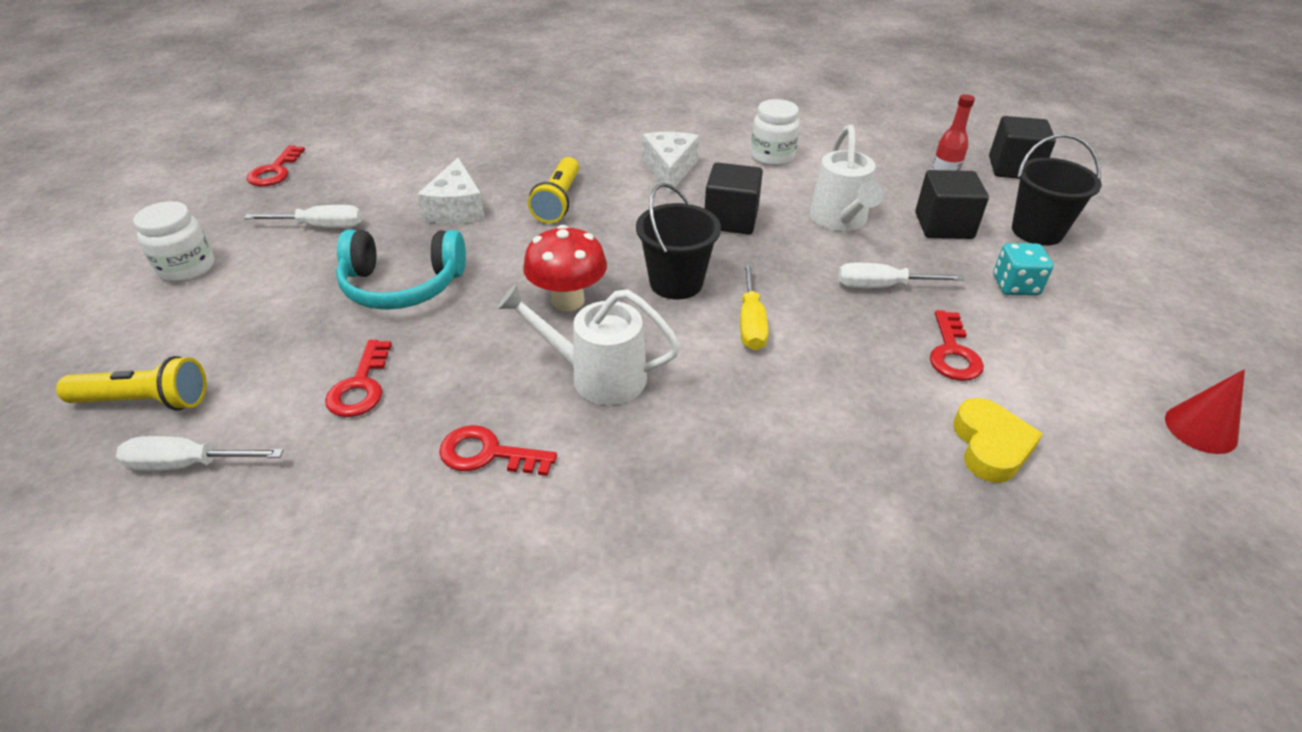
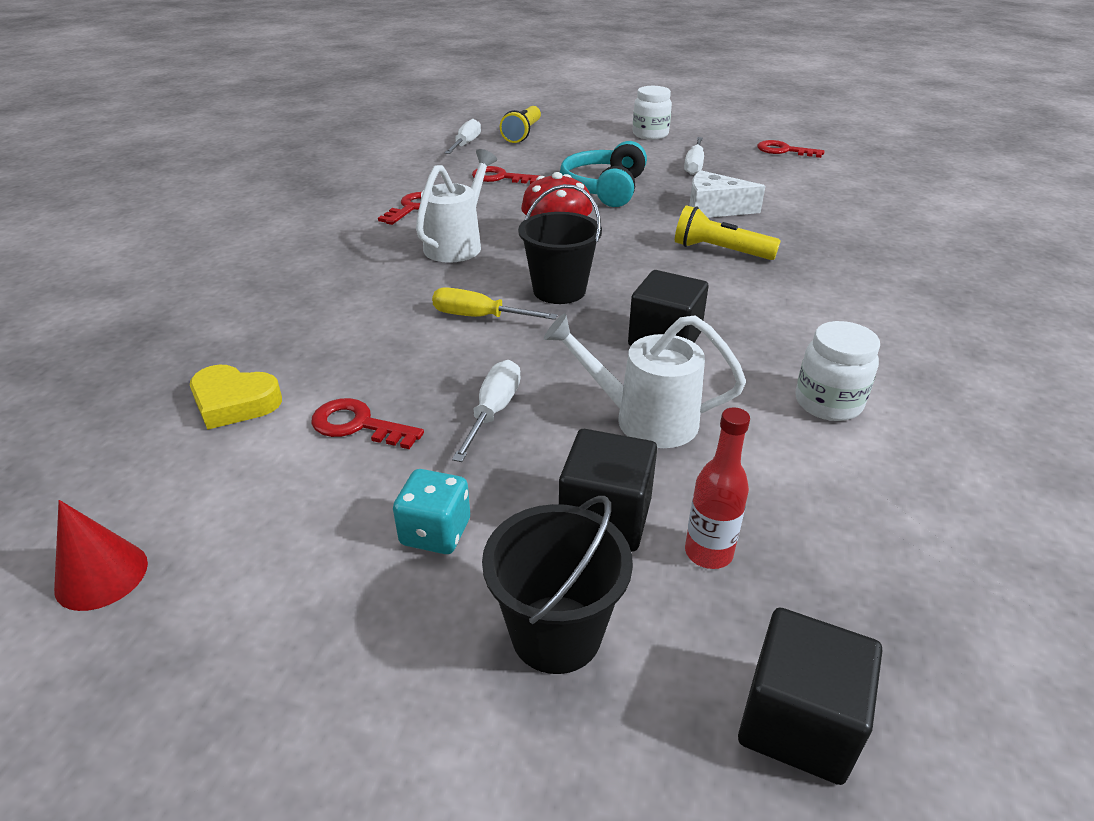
camera: 105 degrees right, 5 degrees down
white cheese [643,132,699,194] -> none

